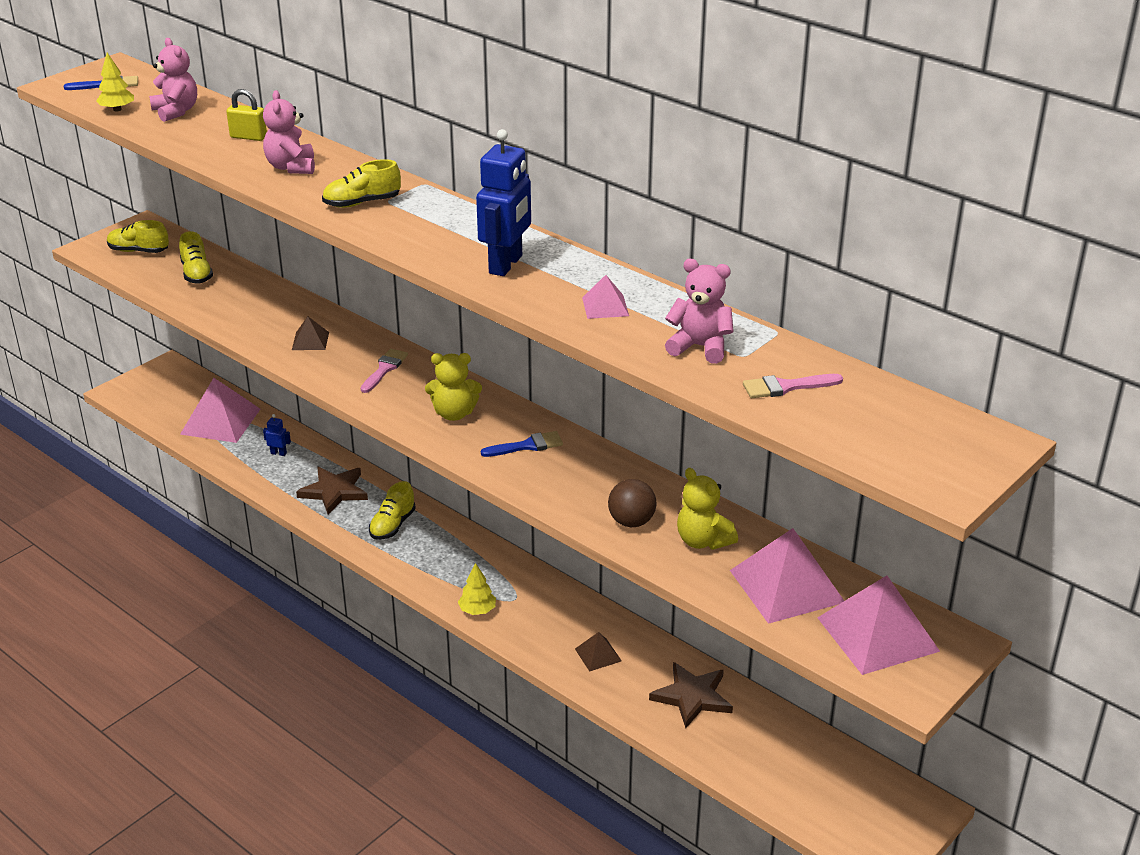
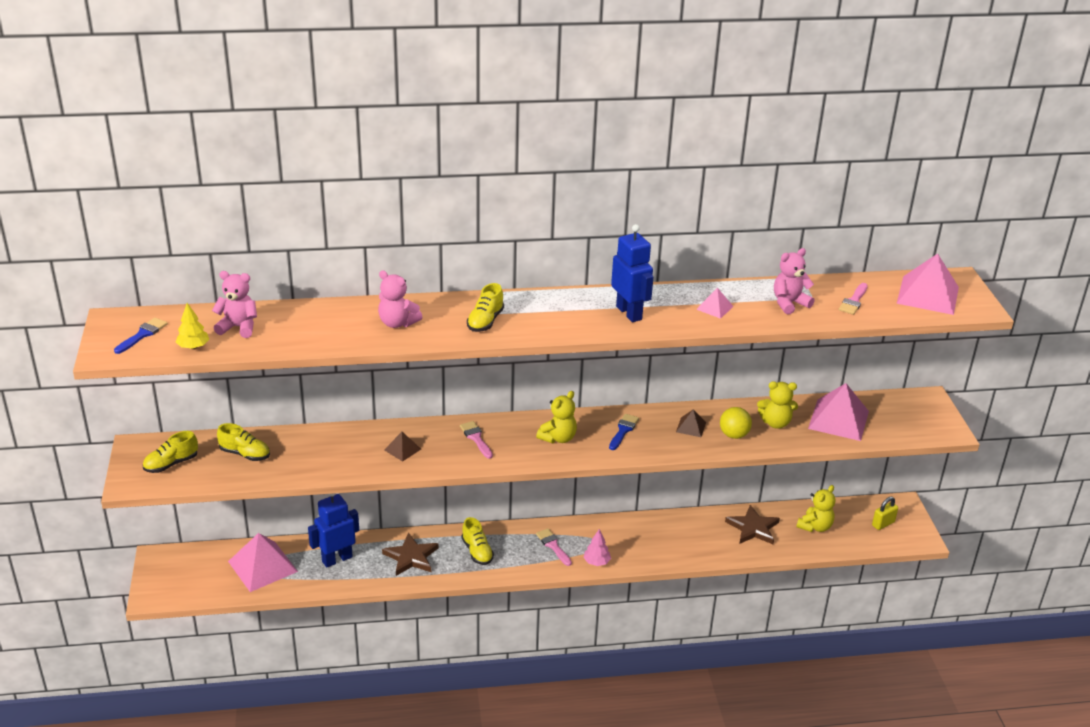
camera: 50 degrees left, 0 degrees up
yellow padlock [226,89,267,141] -> yellow padlock moved to [872,497,898,530]
blue robot [263,414,291,456] -> blue robot [308,493,359,568], size x2.29
yellow tree [458,563,496,615] -> pink tree [583,529,611,566]
brown pyramid [575,632,622,672] -> brown pyramid moved to [676,410,706,437]
brown ball [608,479,656,527] -> yellow ball [720,407,752,439]
pink pyramid [817,575,940,675] -> pink pyramid moved to [897,253,959,315]
none -> pink brush [536,528,572,566]
none -> yellow teddy bear [796,485,835,532]

